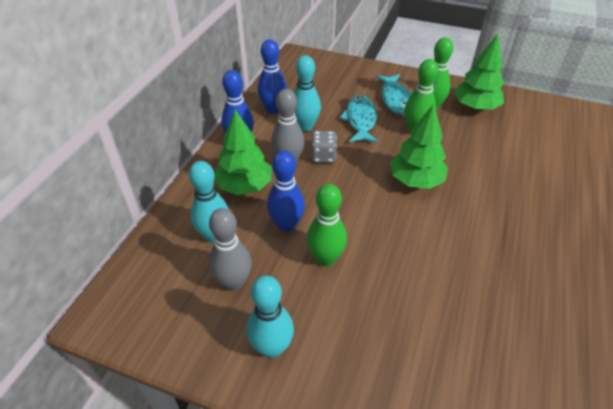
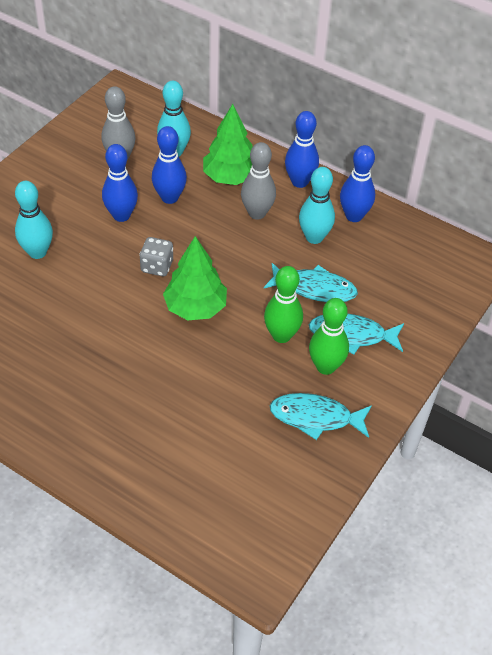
camera: 100 degrees right, 5 degrees up
turquoise bowling pin [247,275,294,358] -> turquoise bowling pin moved to [15,181,53,259]
green bowling pin [307,184,347,266] -> blue bowling pin [102,144,138,222]
grey dice [310,131,337,163] -> grey dice moved to [139,237,173,276]
green tree [454,34,504,111] -> turquoise fish [270,393,372,440]

